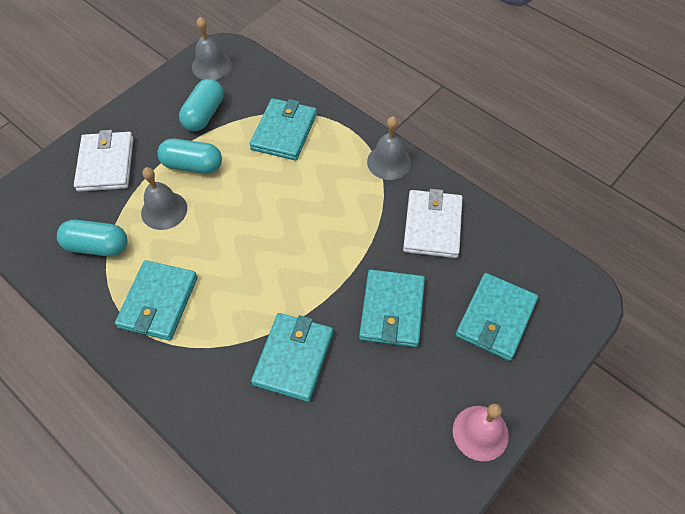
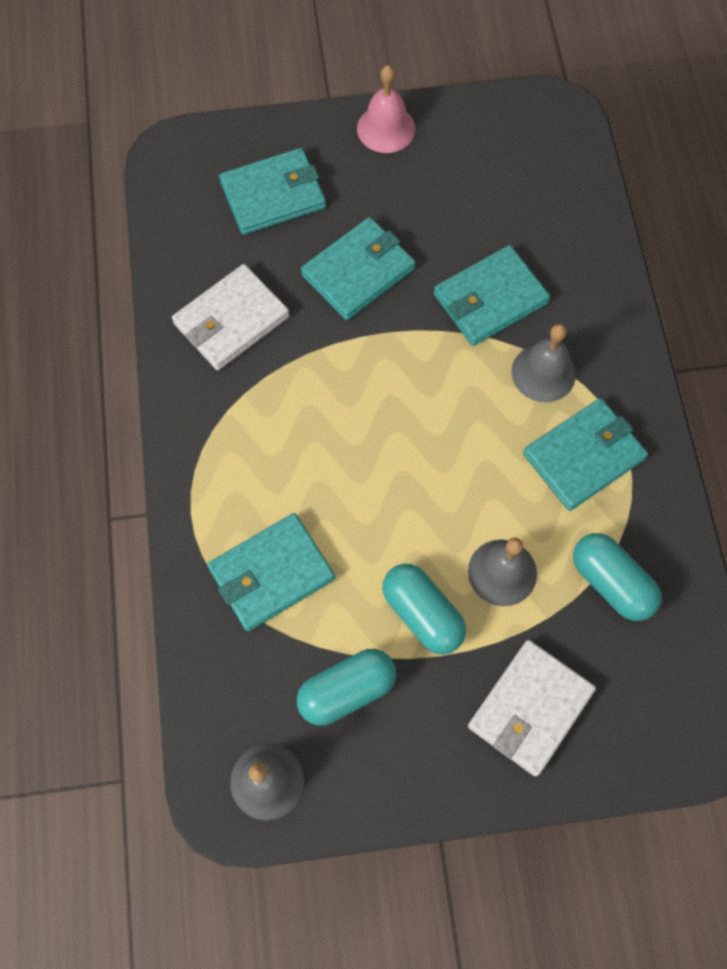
camera: 140 degrees left, 10 degrees up
grey bell [367,117,411,180] -> grey bell moved to [512,324,576,402]

